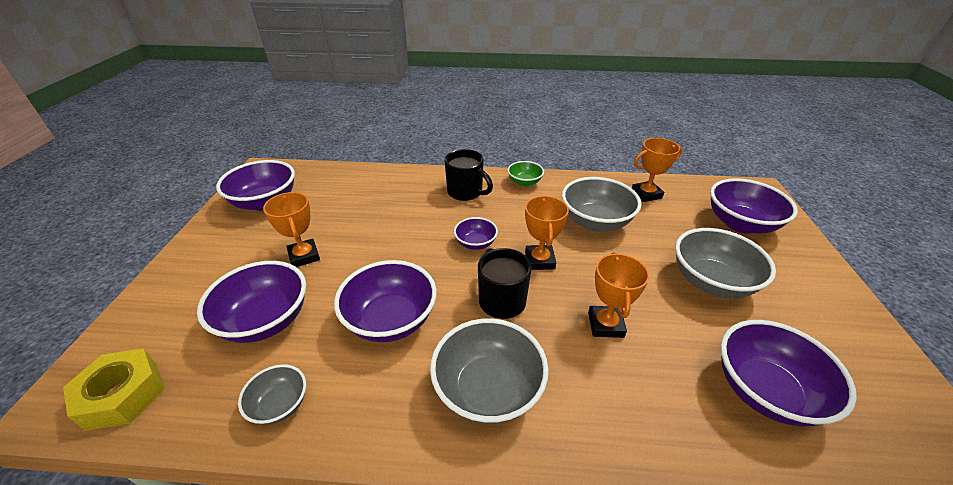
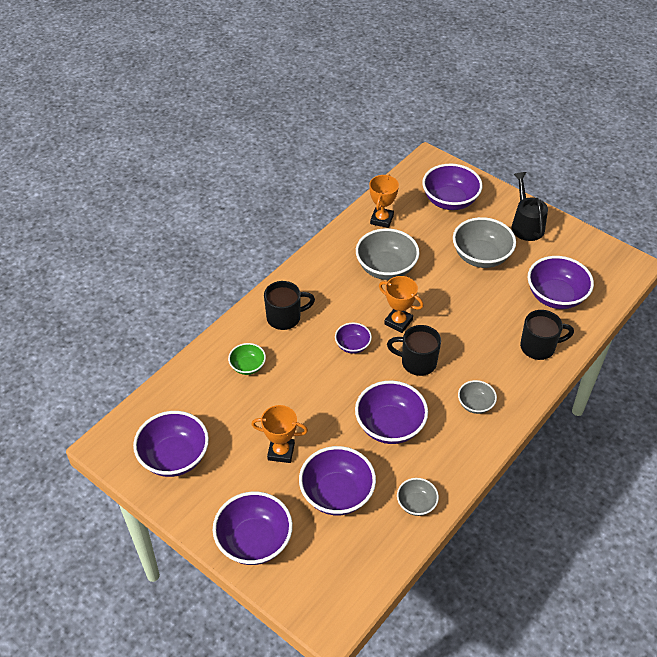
camera: 55 degrees left, 10 degrees up
yellow nut [63,348,165,431] -> none
grey bowl [430,318,549,425] -> grey bowl [458,380,497,414], size x0.54
green bowl [508,161,544,187] -> green bowl moved to [228,343,266,375]
orange trophy [588,252,649,338] -> none
none -> purple bowl [213,492,293,565]
none -> black watering can [512,172,548,241]
none -> black mug [520,310,574,360]

